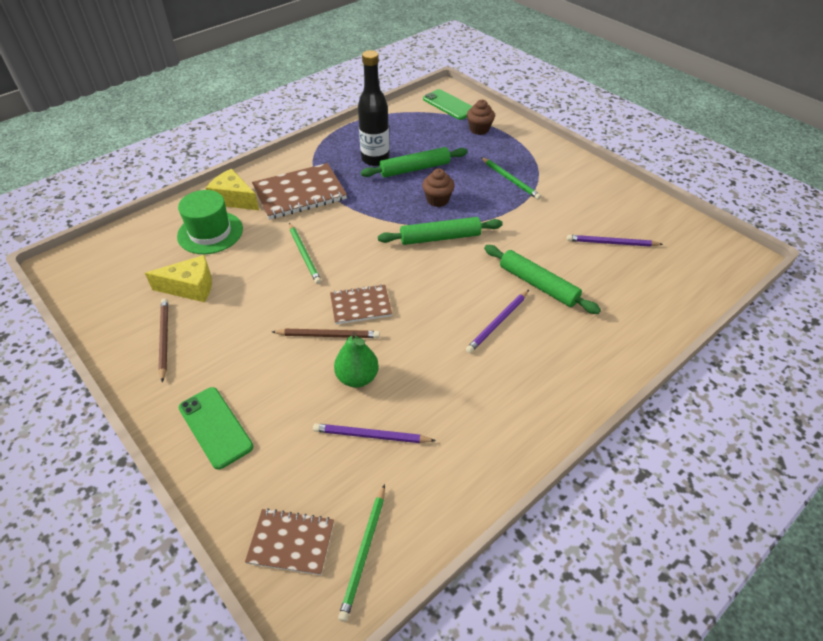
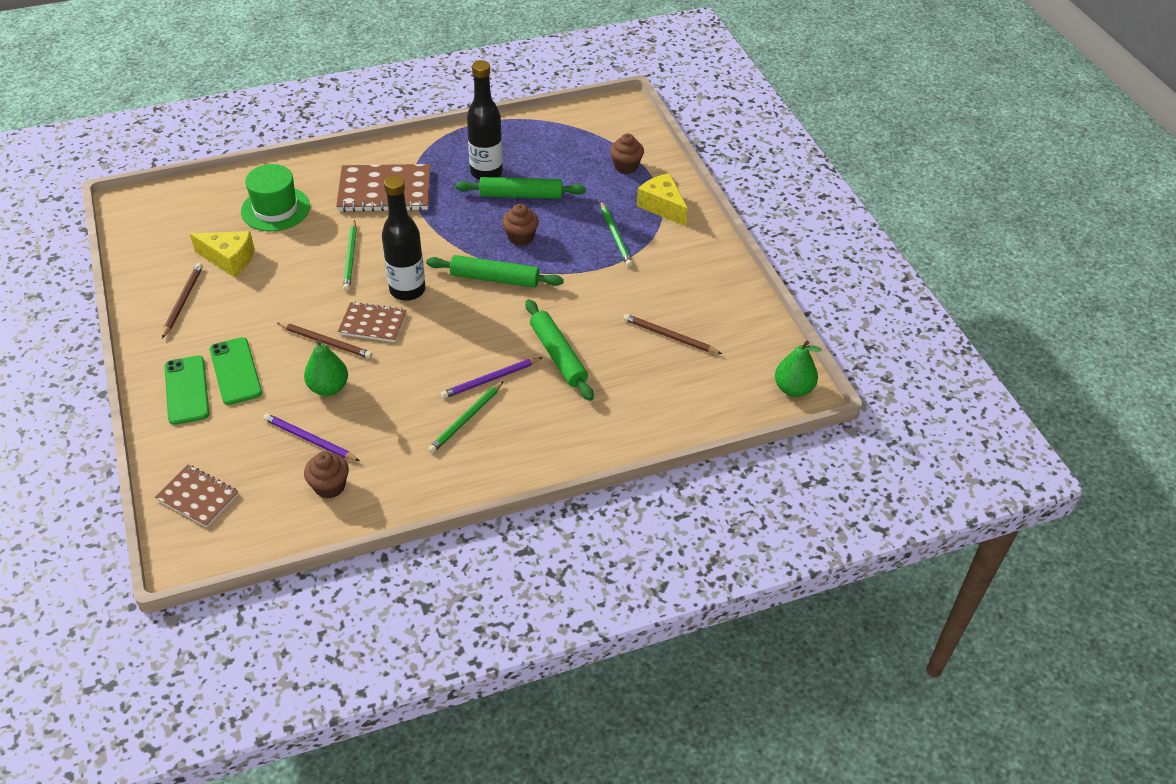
camera: 20 degrees right, 0 degrees up
yellow cheese [206,169,259,210] -> yellow cheese moved to [637,173,688,226]
green pencil [338,484,385,622] -> green pencil moved to [428,381,504,453]
green phone [423,89,472,120] -> green phone moved to [210,337,262,405]
purple pencil [567,235,663,247] -> brown pencil [623,314,722,354]
none -> brown cupcake [304,452,349,498]
none -> black bottle [382,175,425,301]
none -> green pear [775,341,821,397]

